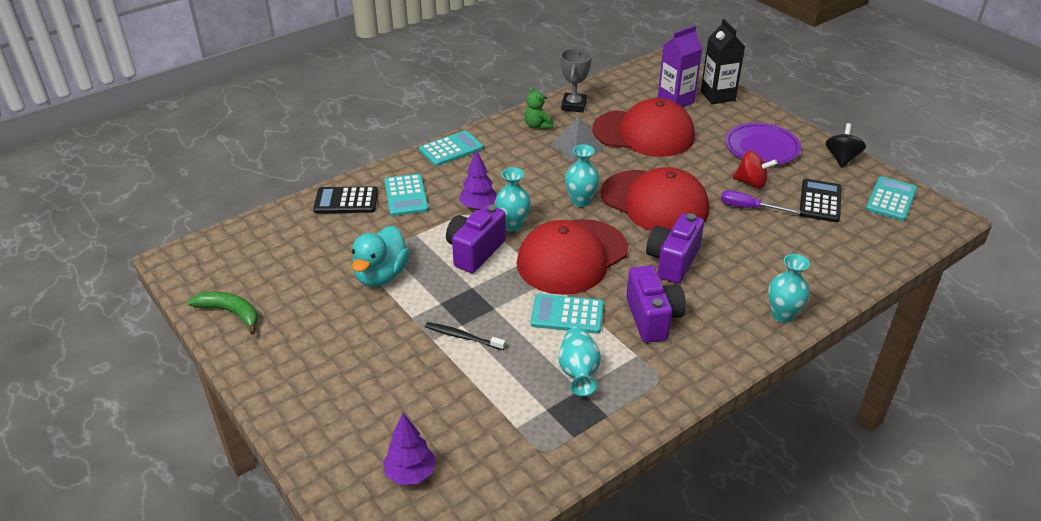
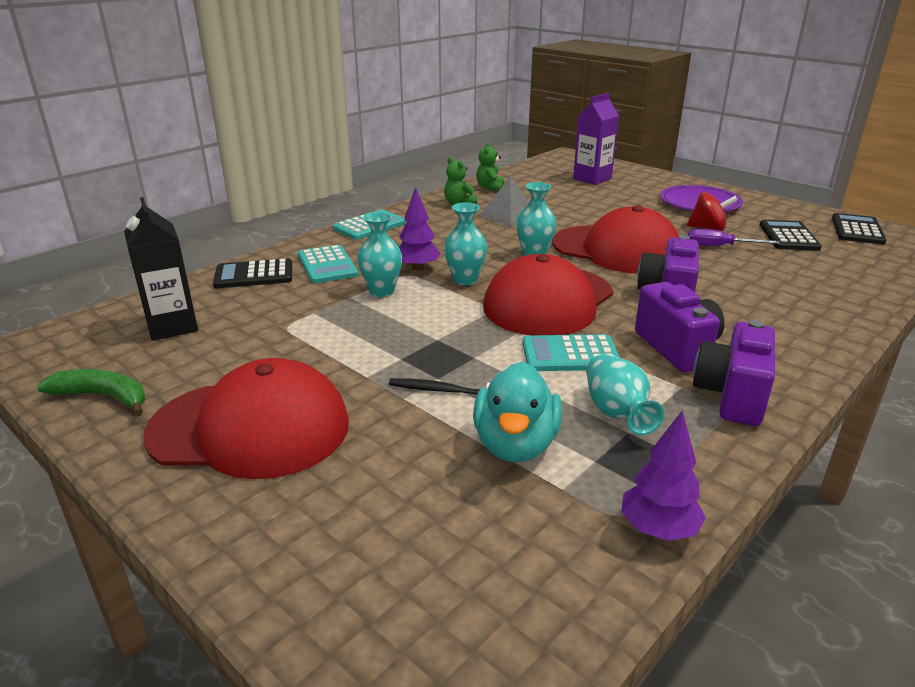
camera: 10 degrees left, 10 degrees down
turquoise duck [352,226,410,287] -> turquoise duck moved to [473,362,562,462]
purple tree [383,413,436,485] -> purple tree moved to [622,411,706,541]
purple camera [446,205,506,273] -> purple camera moved to [693,320,775,426]
grey trophy [561,48,592,112] -> green teddy bear [476,142,504,191]
red cap [592,98,695,157] -> red cap moved to [144,358,349,479]
black carton [701,19,745,104] -> black carton moved to [124,197,198,341]
turquoise vase [768,254,810,323] -> turquoise vase moved to [357,212,402,297]
black spinning top [825,123,866,168] -> none
turquoise calculator [866,176,917,221] -> black calculator [832,213,886,245]

